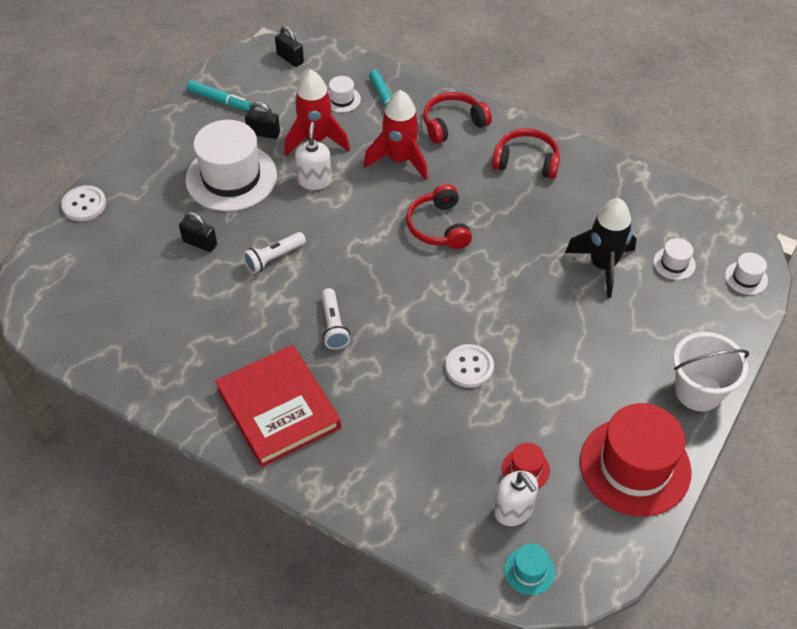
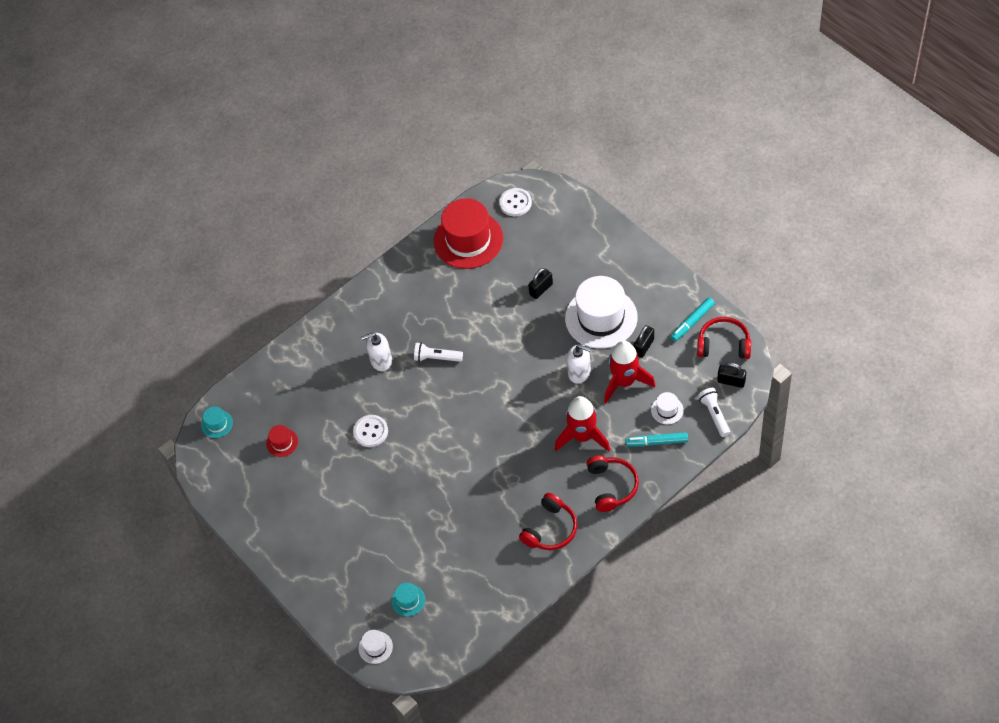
camera: 115 degrees right, 5 degrees up
white button [61,185,106,221] -> white button moved to [499,188,532,216]
red book [215,345,341,467] -> none
white flashlight [243,232,306,274] -> white flashlight moved to [698,388,730,437]
black padlock [275,26,304,67] -> black padlock turned 45 degrees clockwise [717,362,746,388]
red headphones [406,184,472,249] -> red headphones moved to [697,317,751,359]
white soap dispenser [494,471,538,526] -> white soap dispenser moved to [361,333,392,371]
black rocket [565,198,637,298] -> none
red hat [580,403,692,516] -> red hat moved to [434,198,503,269]
white hat [653,238,696,280] -> turquoise hat [392,583,425,616]
white bucket [673,332,749,412] -> none

